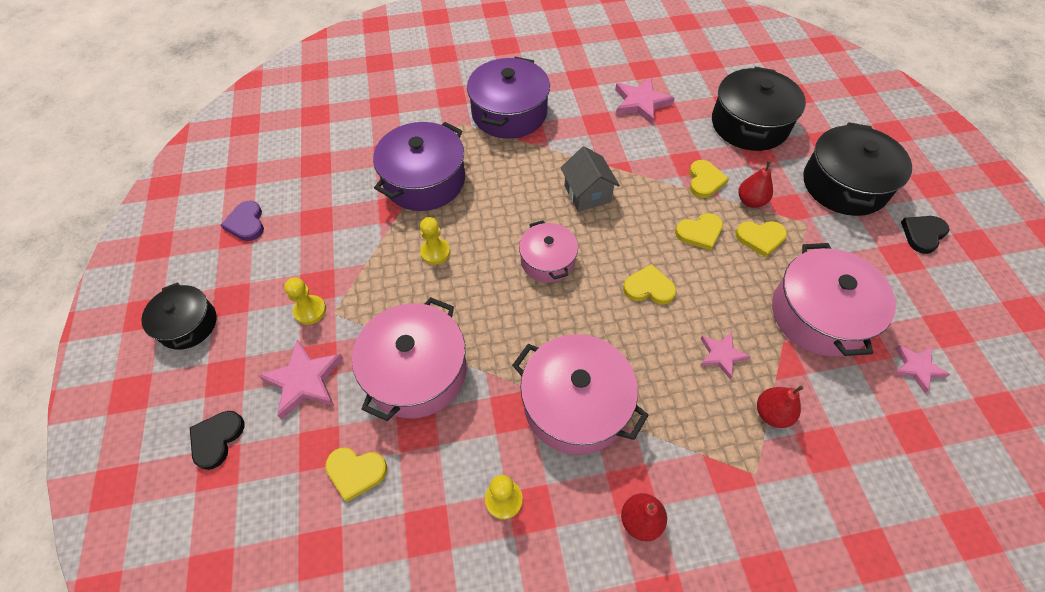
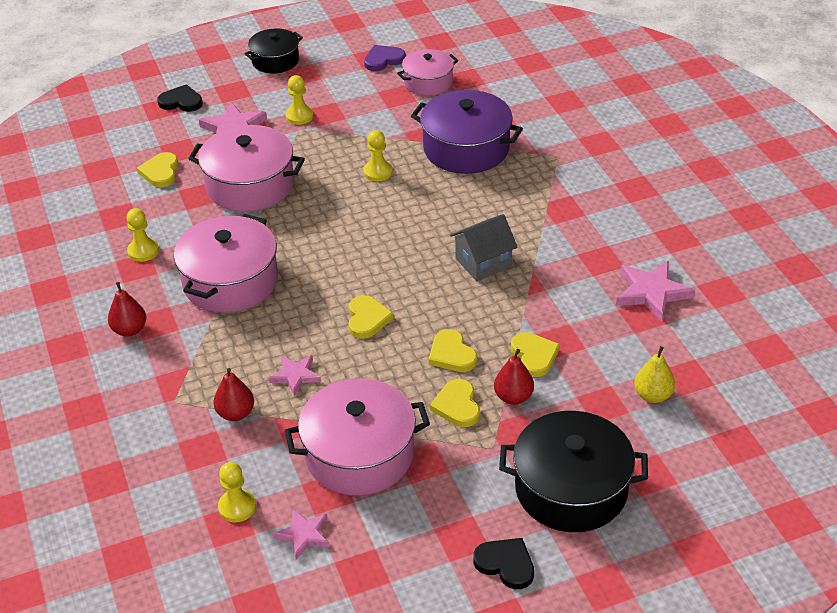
camera: 80 degrees right, 15 degrees down
purple pot [467,57,550,139] -> none
pink pot [519,220,578,283] -> pink pot moved to [397,49,458,96]
yellow heart [689,160,729,198] -> yellow heart turned 105 degrees counterclockwise [511,332,560,377]
black pot [712,67,806,151] -> yellow pear [634,346,675,403]
none -> yellow pawn [218,462,256,522]

